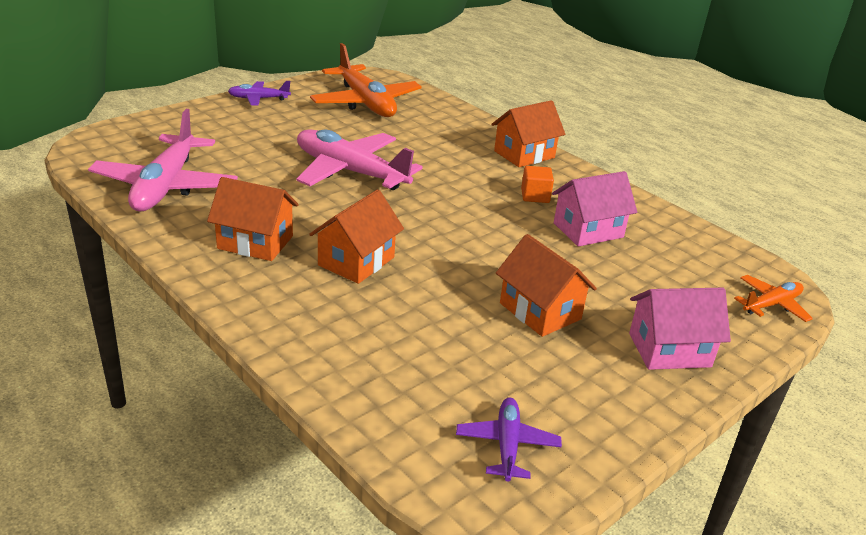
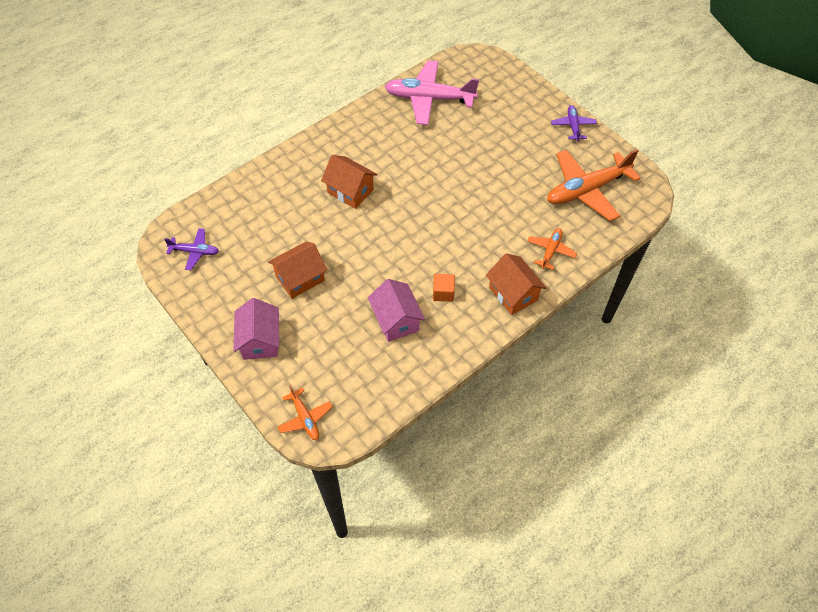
camera: 95 degrees right, 25 degrees up
orange house [207,177,299,261] -> none
pink plane [296,129,423,190] -> none
none -> orange plane [527,228,577,270]

